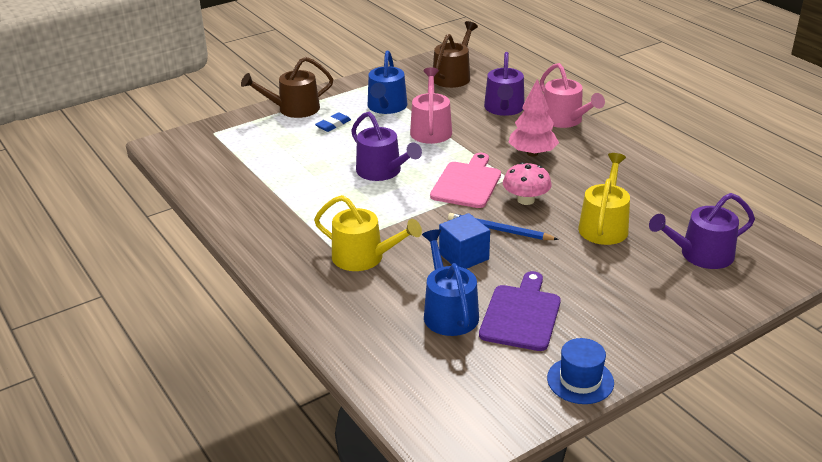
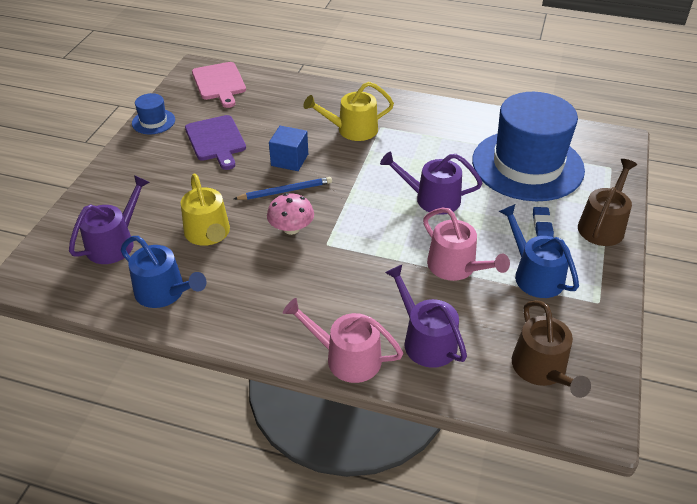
camera: 140 degrees right, 10 degrees up
blue watering can [422,229,479,336] -> blue watering can moved to [121,236,207,308]
pink cutting board [430,153,501,208] -> pink cutting board moved to [192,62,246,108]
pink tree [508,79,559,157] -> none
none -> blue hat [472,92,585,201]

